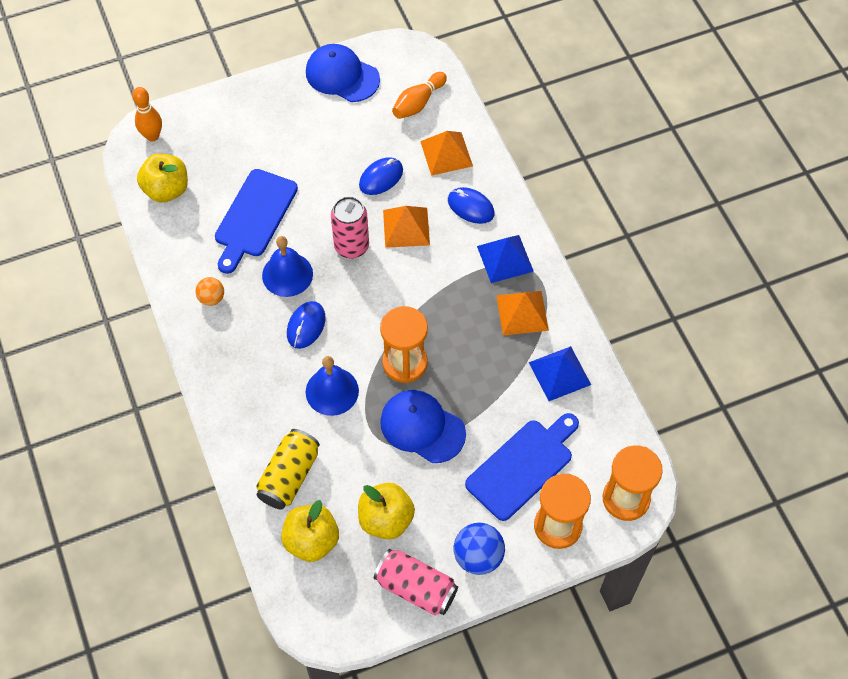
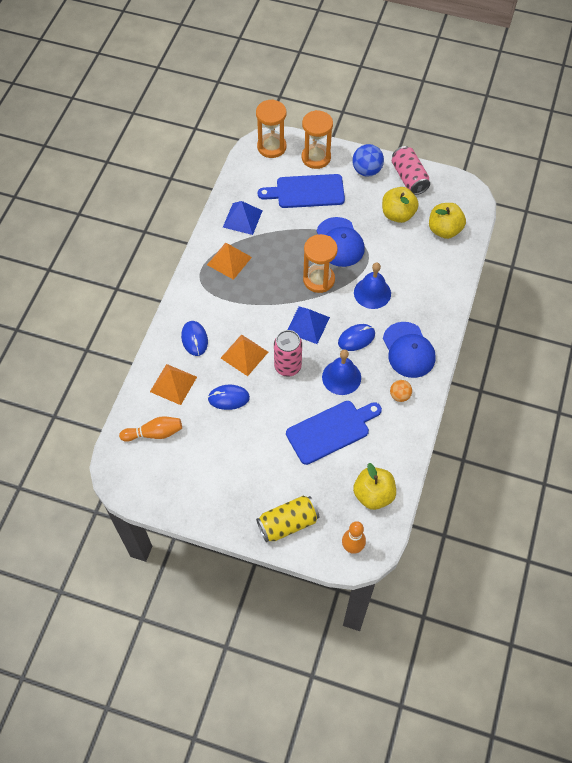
camera: 140 degrees left, 0 degrees up
yellow can [256,429,320,510] -> yellow can moved to [256,496,320,542]
blue cap [306,44,380,102] -> blue cap moved to [383,322,435,378]
blue pyramid [477,235,534,283] -> blue pyramid moved to [287,306,330,344]

